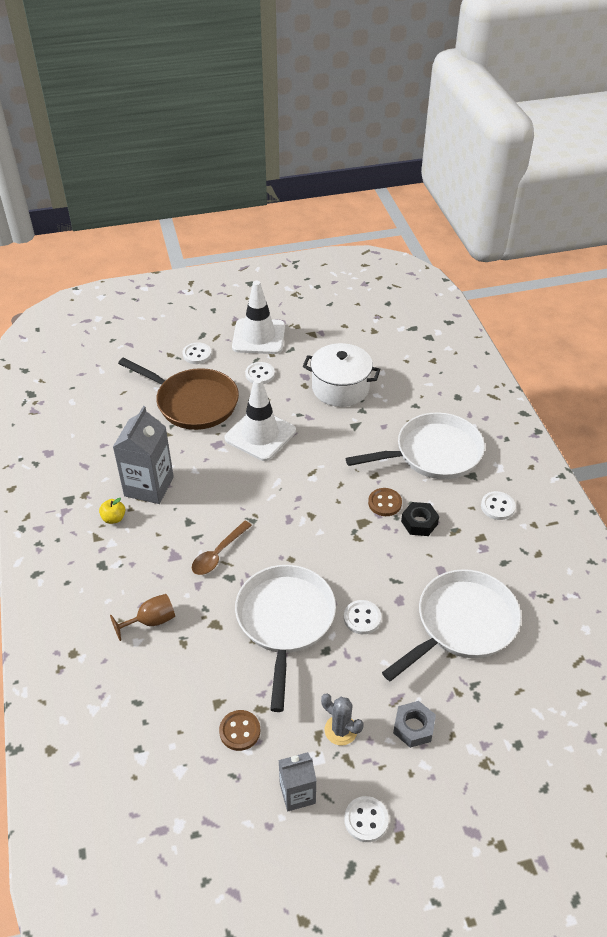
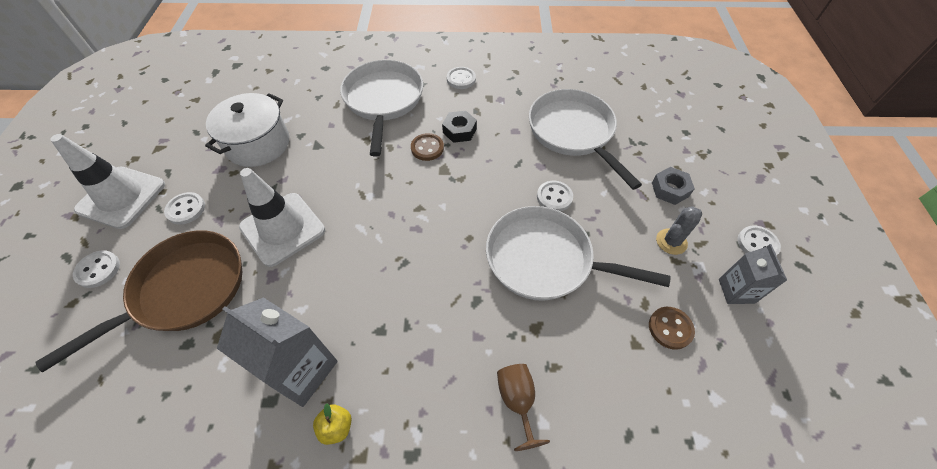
camera: 75 degrees left, 10 degrees up
brown spoon [192,521,252,575] -> none

